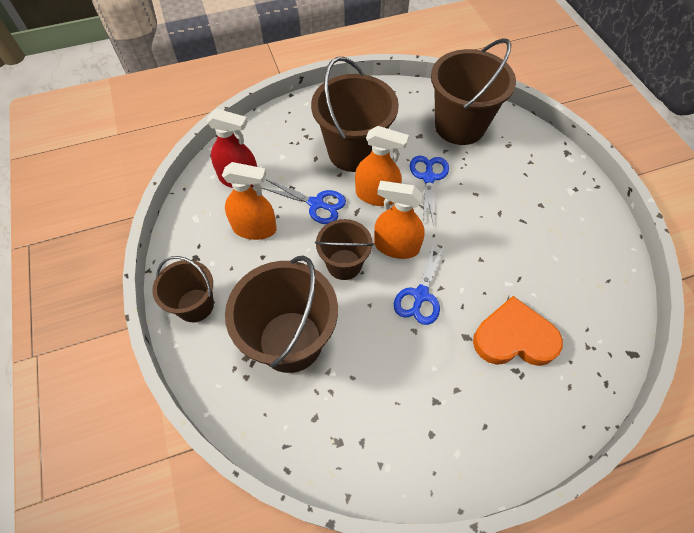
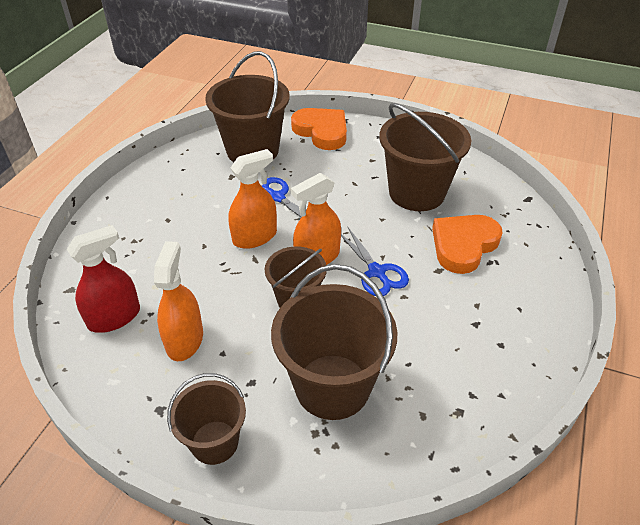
camera: 50 degrees left, 15 degrees down
orange spray bottle [222,162,277,240] -> orange spray bottle turned 45 degrees counterclockwise [154,241,203,361]
blue scissors [262,180,346,224] -> none
brown bucket [311,57,399,172] -> brown bucket moved to [379,103,471,211]
none -> orange heart [291,108,347,150]

